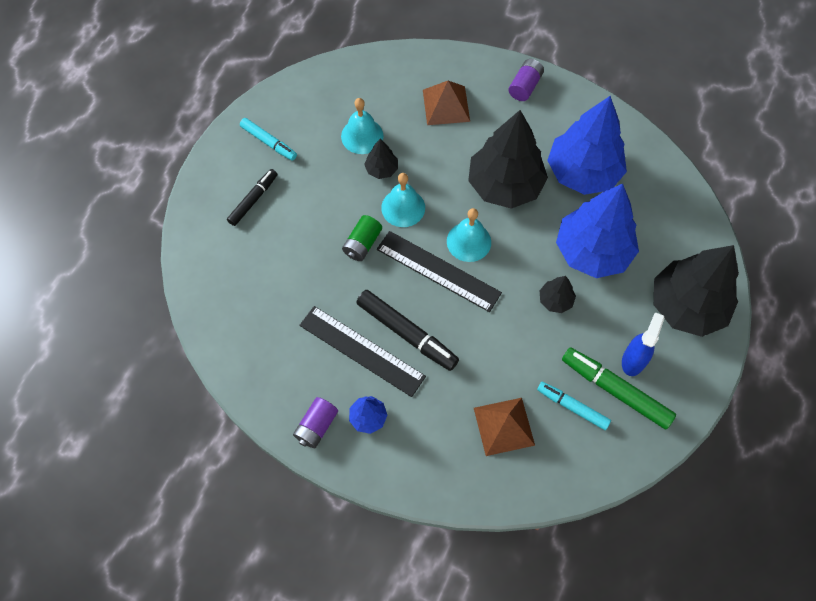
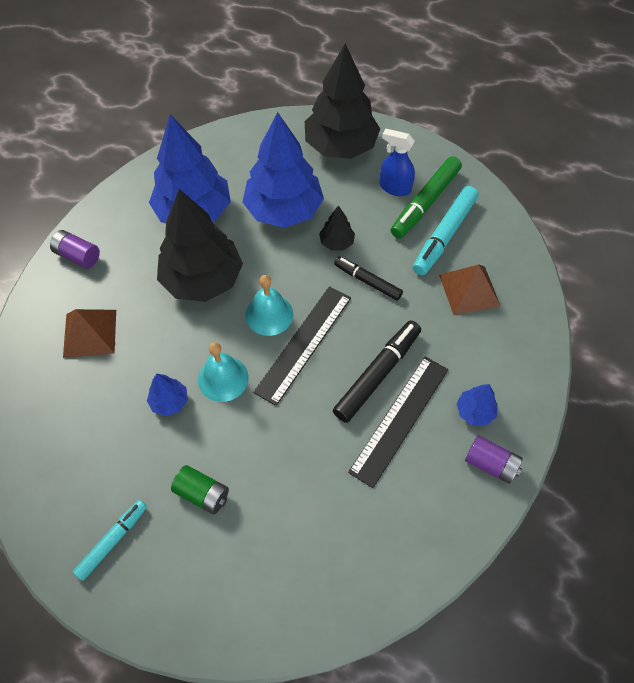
camera: 90 degrees left, 5 degrees down
black marker [227,169,277,226] -> black marker moved to [334,257,403,301]
turquoise bell [341,98,383,154] -> none
green battery [342,215,382,261] -> green battery moved to [171,465,229,514]
black tree [364,139,398,179] -> blue tree [147,373,188,416]
turquoise marker [537,382,611,430] -> turquoise marker [413,186,479,275], size x1.57

